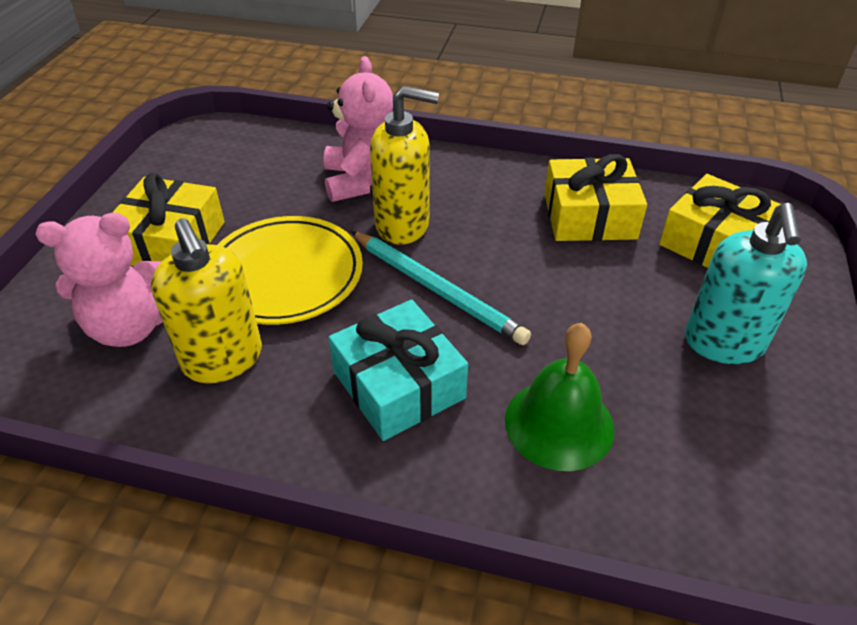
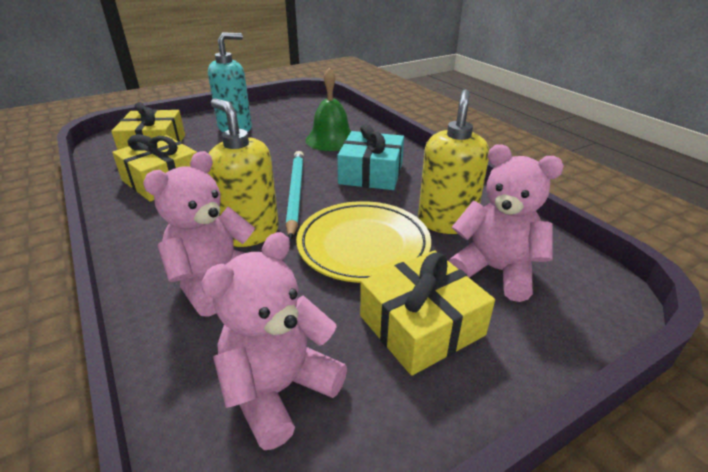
camera: 135 degrees left, 10 degrees down
none -> pink teddy bear [201,232,347,450]

